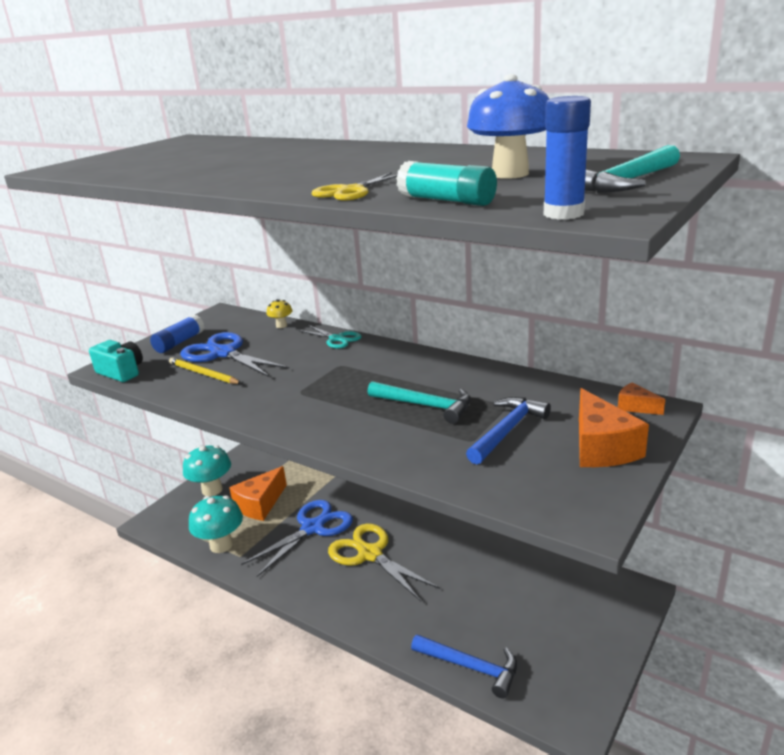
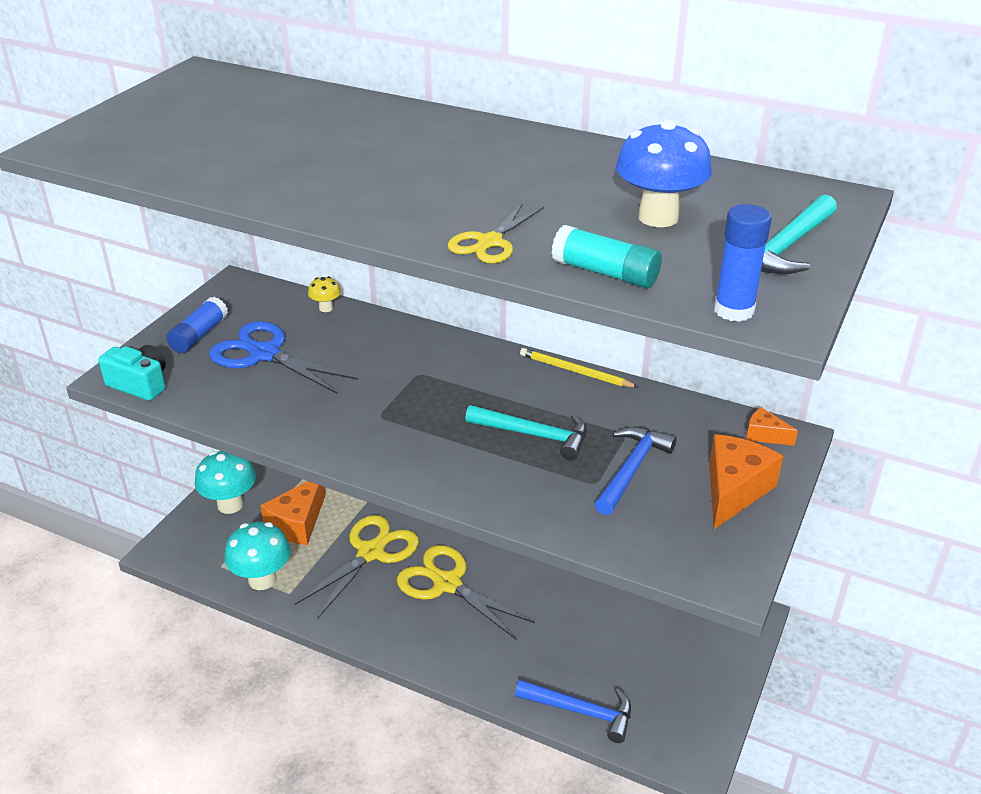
camera: 10 degrees left, 10 degrees up
yellow pencil [169,357,242,384] -> yellow pencil moved to [520,348,638,388]
blue scissors [241,500,353,577] -> yellow scissors [295,515,419,619]
turquoise scissors [298,325,362,349] -> none
orange cheese [579,388,649,467] -> orange cheese turned 135 degrees counterclockwise [709,434,783,529]

